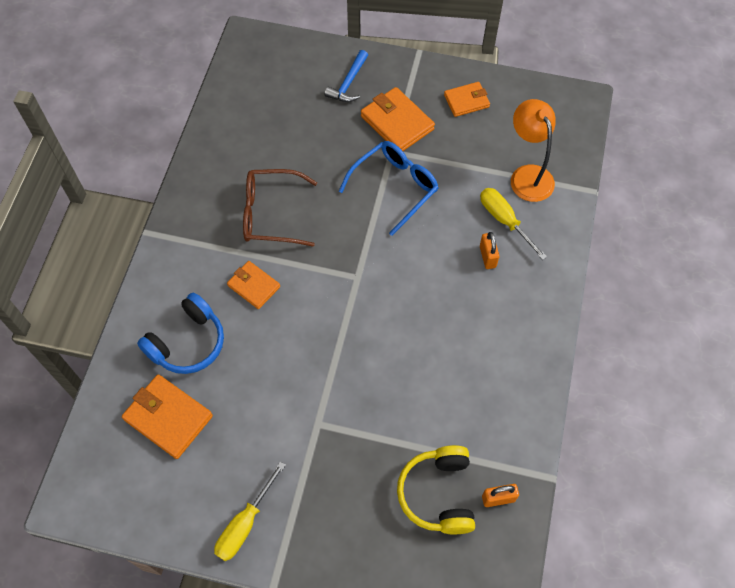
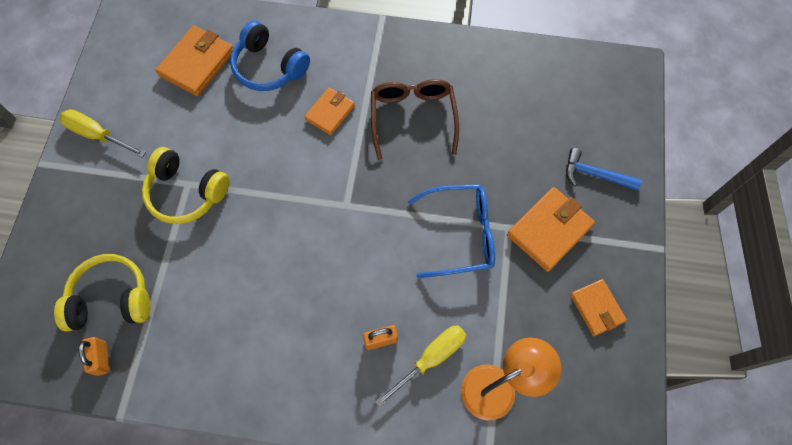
camera: 85 degrees right, 5 degrees up
blue glasses [339,141,438,236] -> blue glasses turned 45 degrees counterclockwise [408,184,495,278]
none -> yellow headphones [142,147,230,224]

